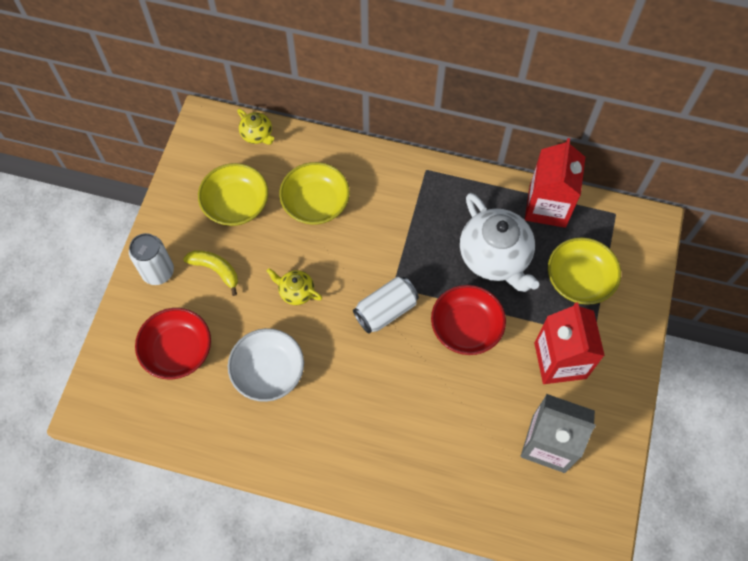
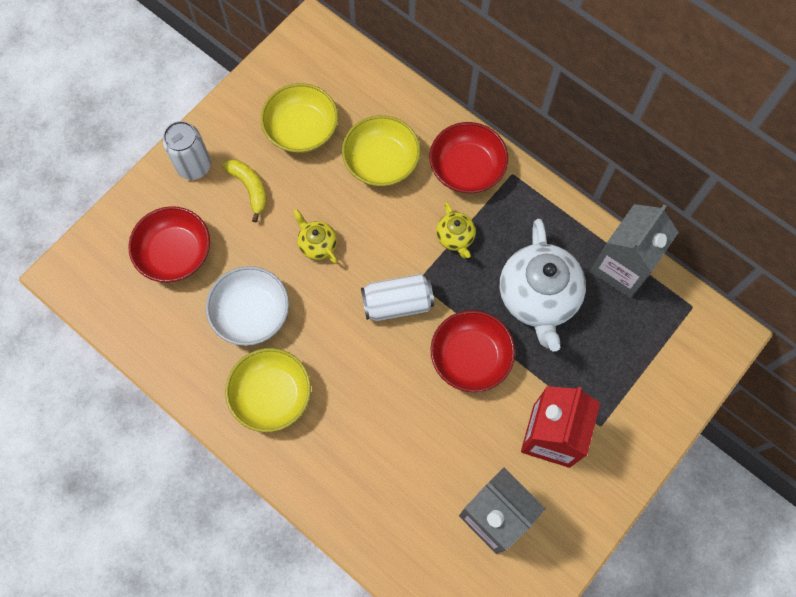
camera: 25 degrees right, 5 degrees up
yellow teapot [237,109,274,145] -> yellow teapot moved to [436,202,476,258]
red carton [525,138,585,228] -> grey carton [590,204,679,298]
yellow bowl [548,237,621,305] -> yellow bowl moved to [225,348,311,432]
none -> red bowl [430,122,508,193]

